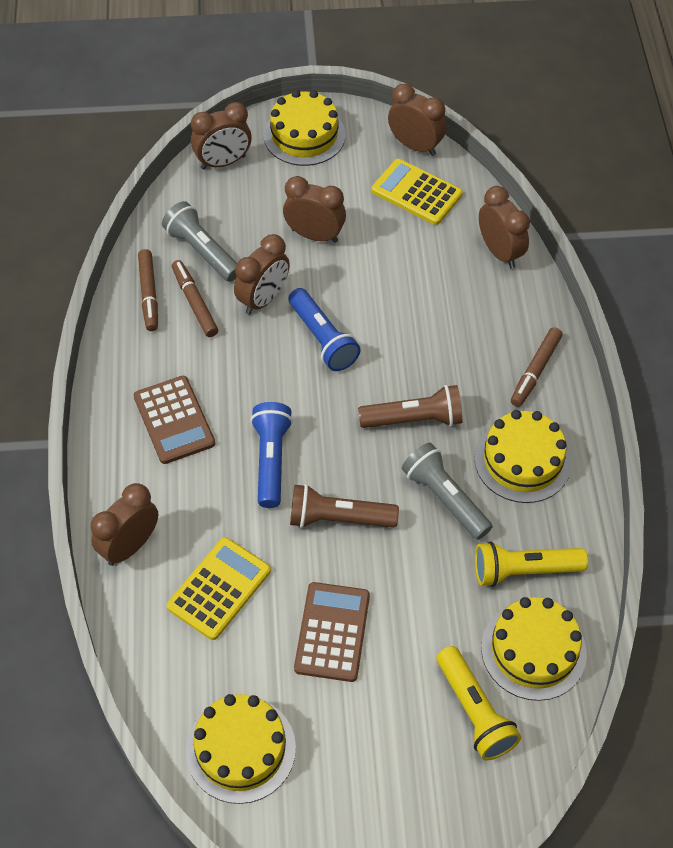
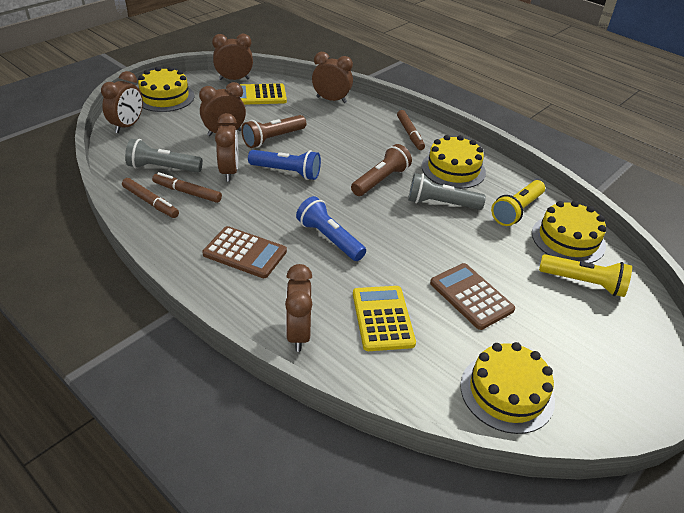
camera: 45 degrees left, 15 degrees down
brown flashlight [290,484,399,528] -> brown flashlight moved to [241,115,306,148]

